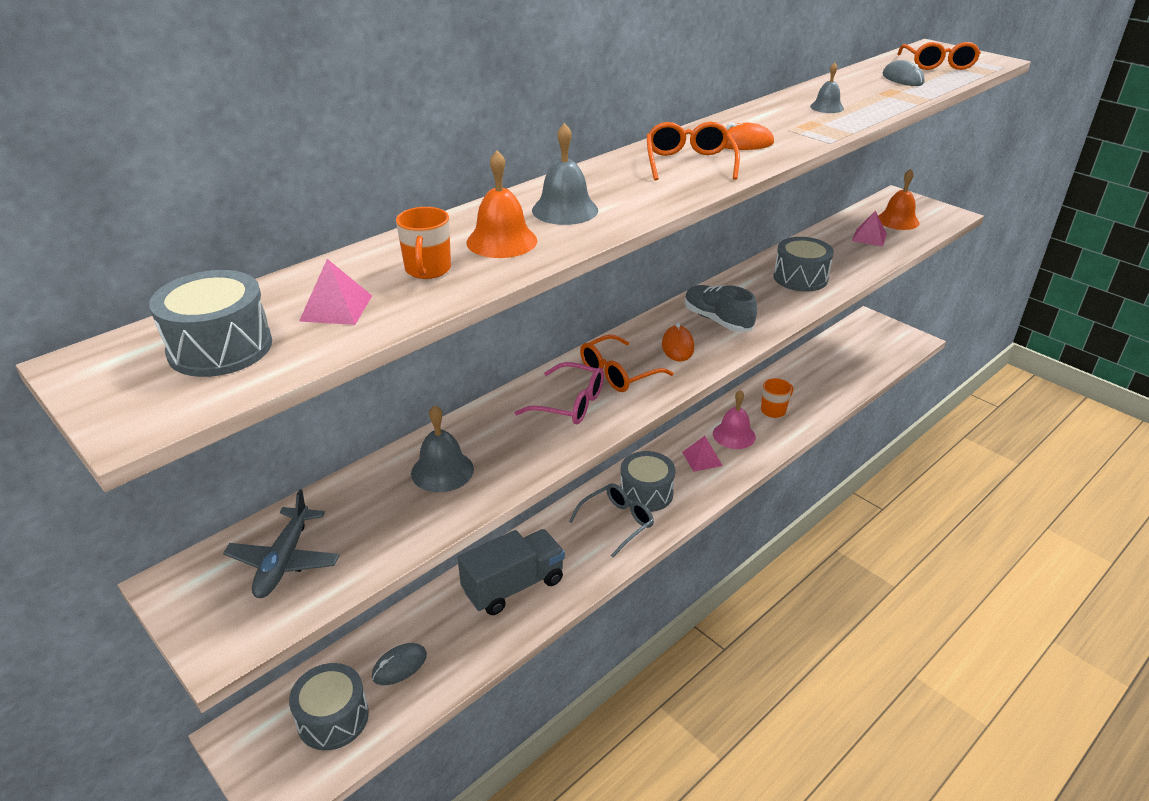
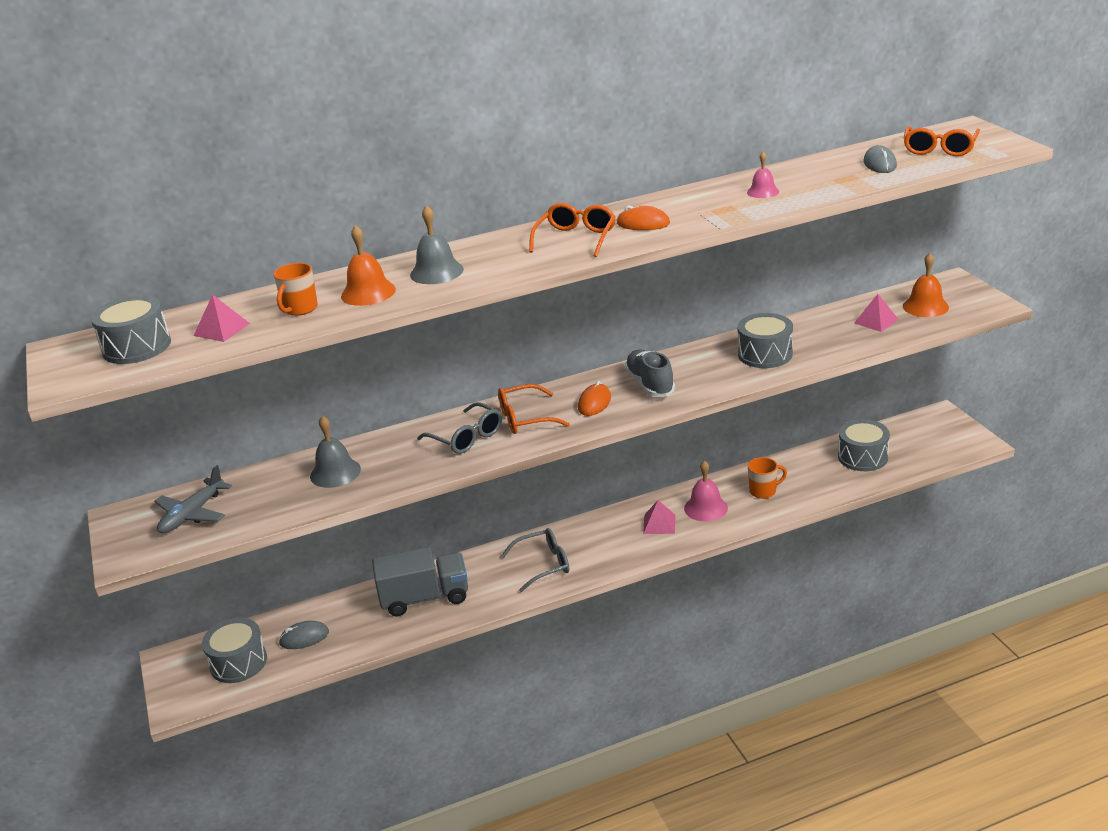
camera: 25 degrees right, 5 degrees down
pink glasses [514,362,604,424] -> grey glasses [417,402,502,454]
grey drum [620,451,676,512] -> grey drum moved to [838,419,890,471]
grey bell [810,62,844,113] -> pink bell [747,152,779,198]

